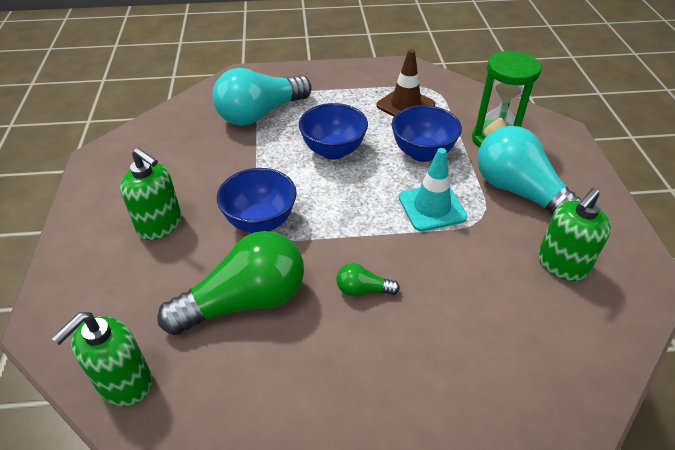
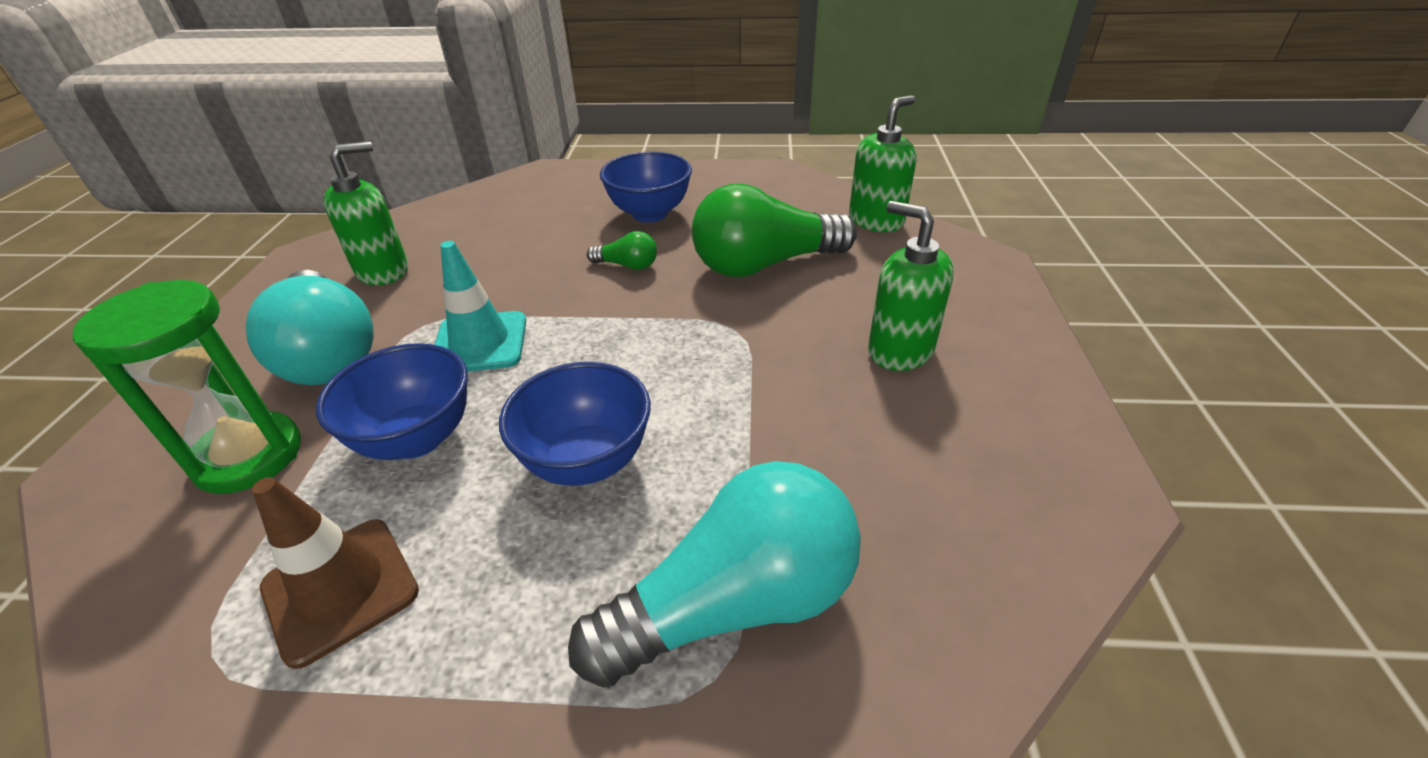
camera: 170 degrees left, 5 degrees down
blue bowl [217,168,297,233] -> blue bowl moved to [600,152,692,222]

